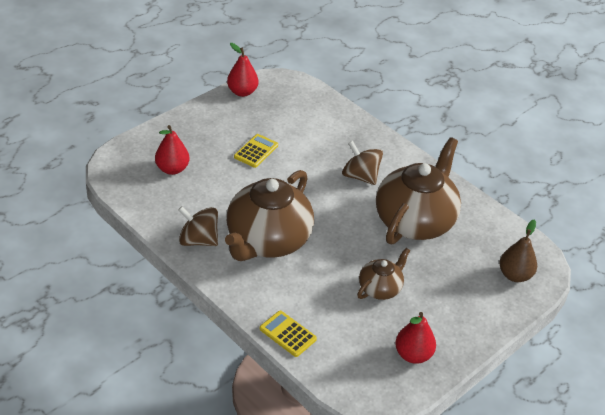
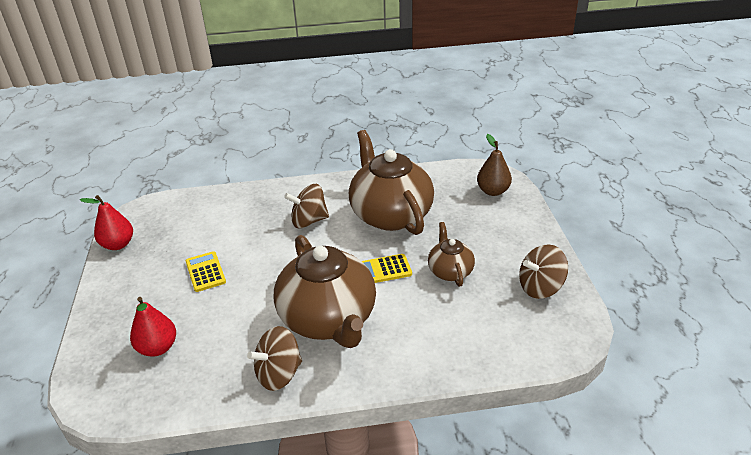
camera: 50 degrees left, 5 degrees down
yellow calculator [260,311,317,357] -> yellow calculator moved to [362,254,412,283]
red pear [395,312,436,364] -> brown spinning top [519,244,568,299]

